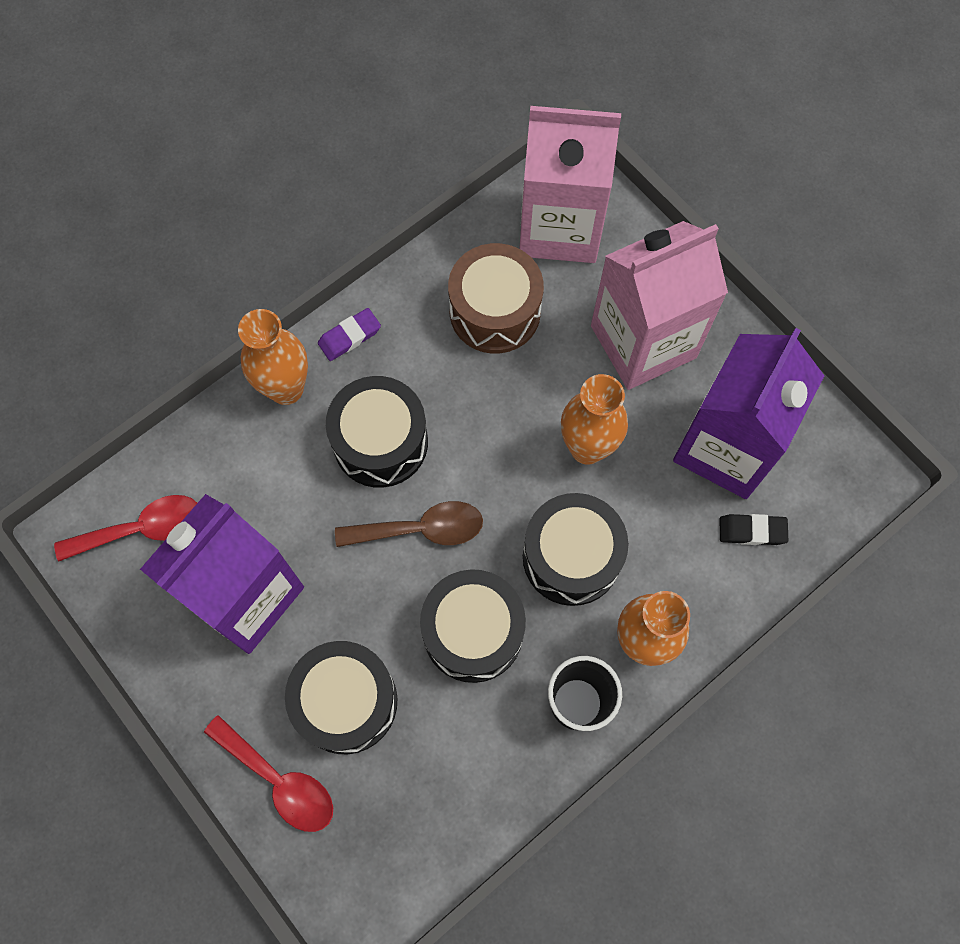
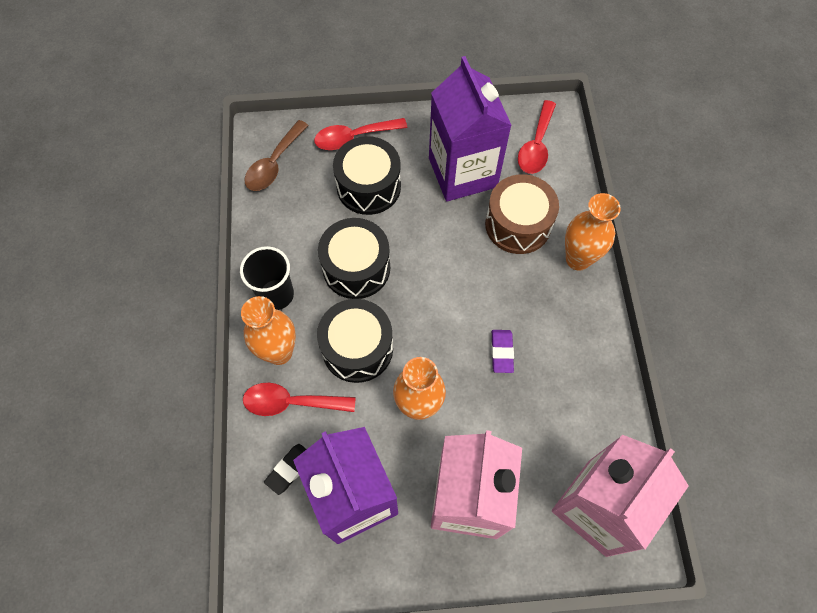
camera: 125 degrees right, 5 degrees down
purple eraser [318,308,381,361] -> purple eraser moved to [491,330,514,373]
black drum [326,376,428,488] -> none
brown spoon [335,501,483,547] -> brown spoon moved to [245,120,309,191]
brown drum [448,243,544,354] -> brown drum moved to [485,174,559,254]
none -> red spoon [243,383,355,416]

